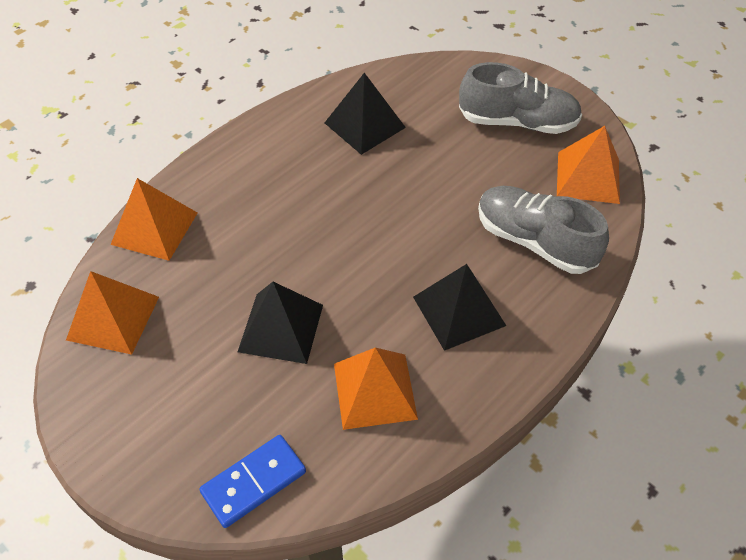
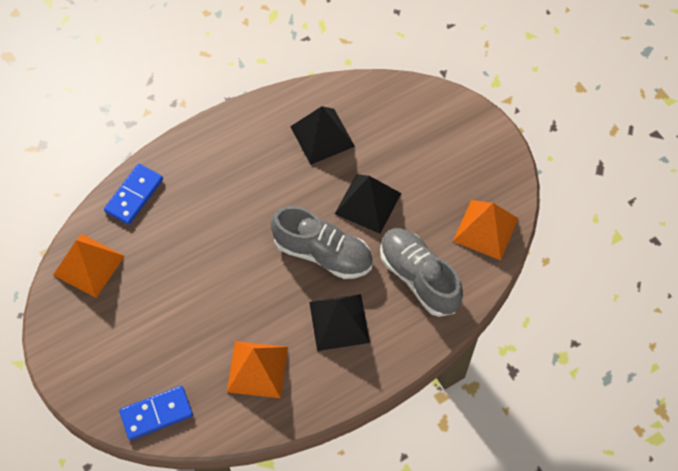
camera: 15 degrees right, 10 degrees up
orange pyramid [110,178,197,261] -> blue domino [104,164,163,225]
black pyramid [238,282,323,364] -> black pyramid moved to [335,174,401,234]
grey shoe [459,62,582,134] -> grey shoe moved to [271,206,373,279]

